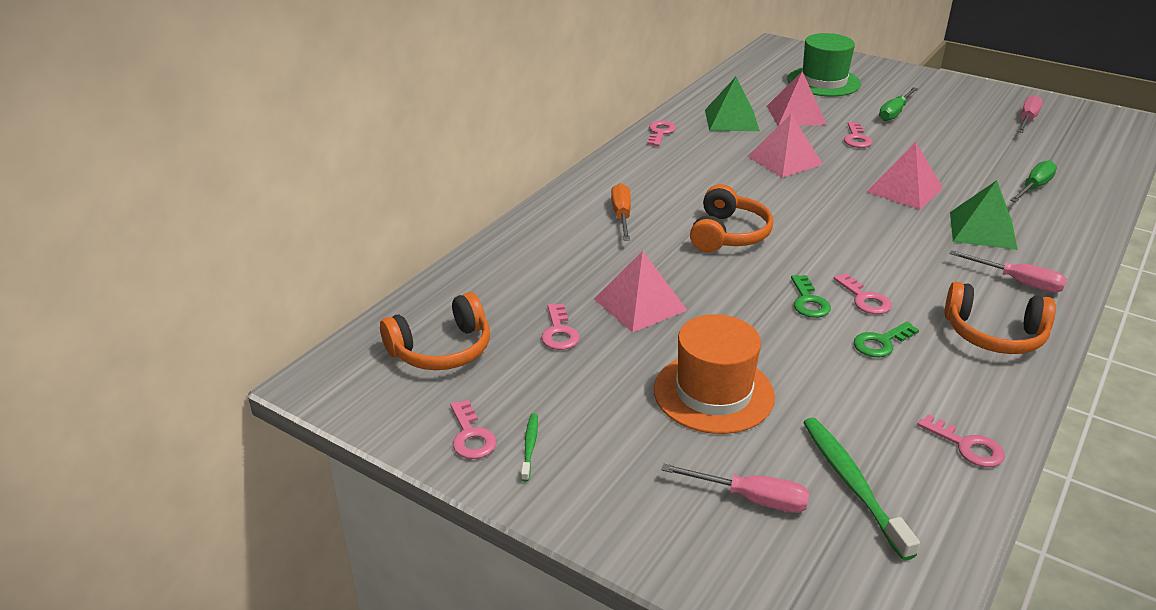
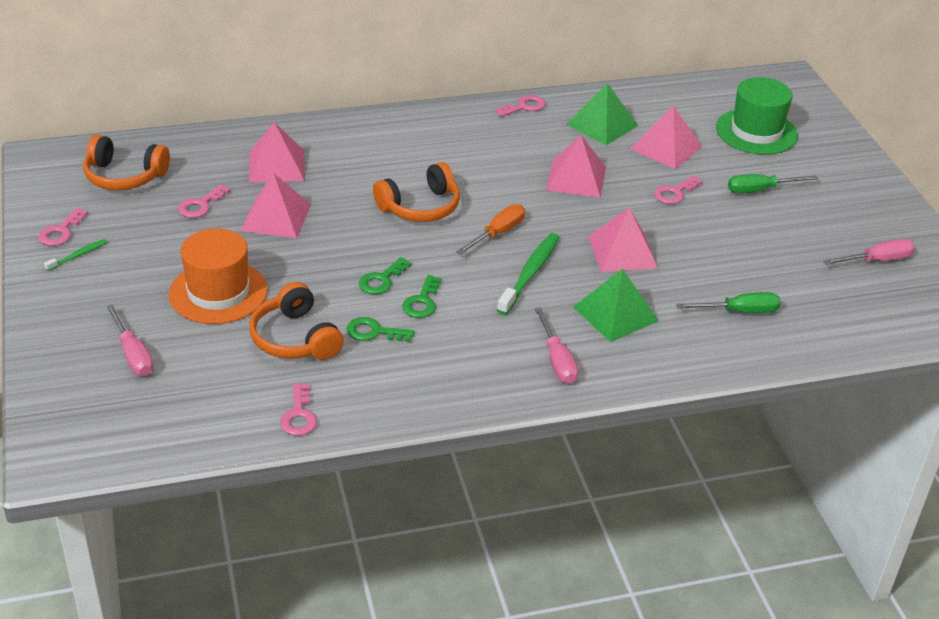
camera: 40 degrees right, 5 degrees up
orange screwdriver [611,183,631,240] -> orange screwdriver moved to [456,204,525,255]
green toothbrush [803,418,920,561] -> green toothbrush moved to [497,233,560,315]
pink key [834,273,892,314] -> green key [402,275,441,318]
orange headphones [944,282,1056,354] -> orange headphones moved to [249,282,344,360]
none -> pink pyramid [249,122,305,182]

